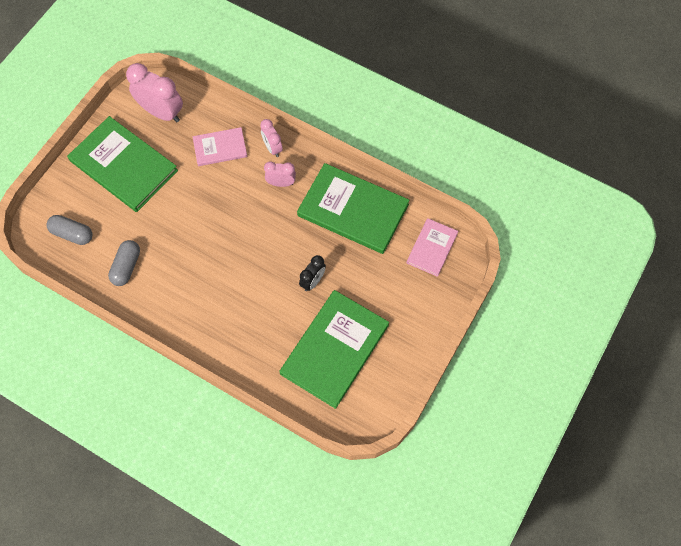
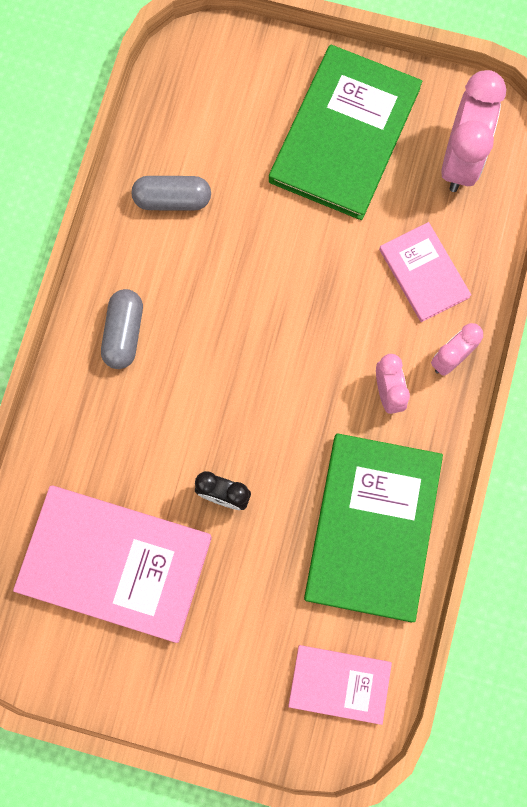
camera: 75 degrees right, 10 degrees up
grey capsule [46,215,93,245] -> grey capsule moved to [101,289,143,369]
green book [279,290,389,409] -> pink book [13,486,212,643]

